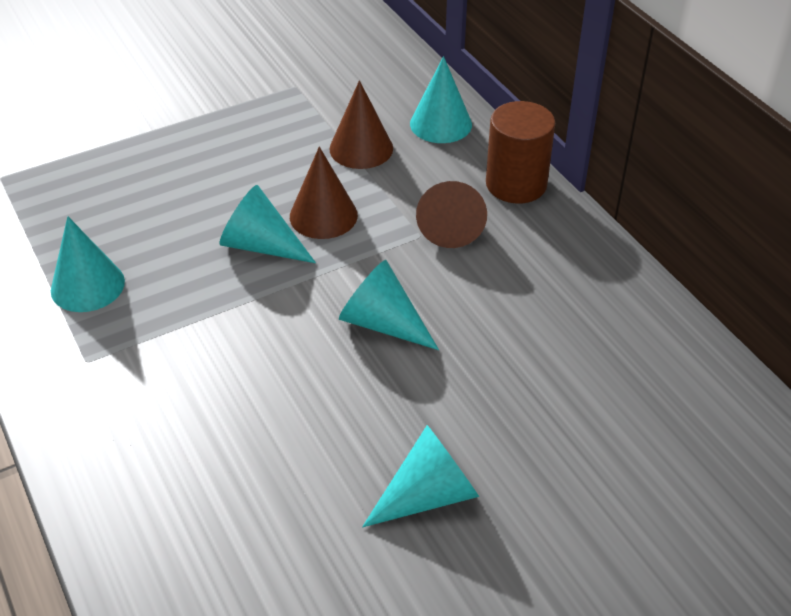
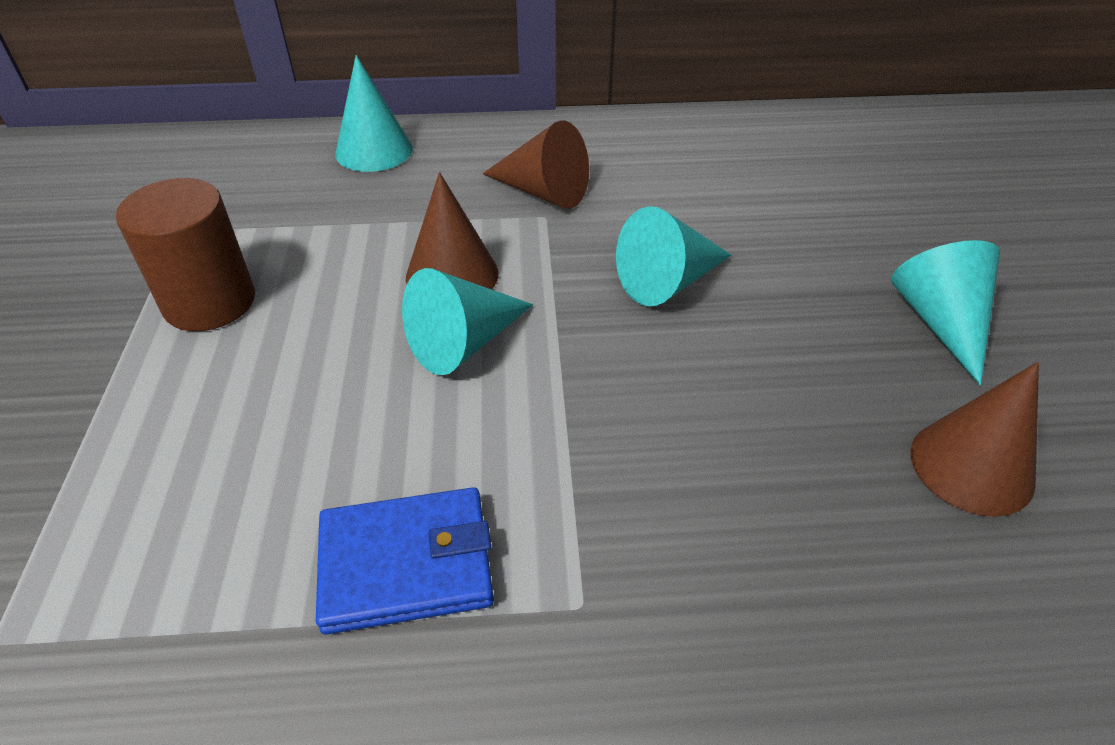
camera: 65 degrees left, 0 degrees up
turquoise cone [51,216,125,312] -> blue wallet [316,487,494,635]
brown cone [329,80,393,169] -> brown cone moved to [910,362,1039,517]
brown cylinder [486,101,555,203] -> brown cylinder moved to [116,178,255,331]

